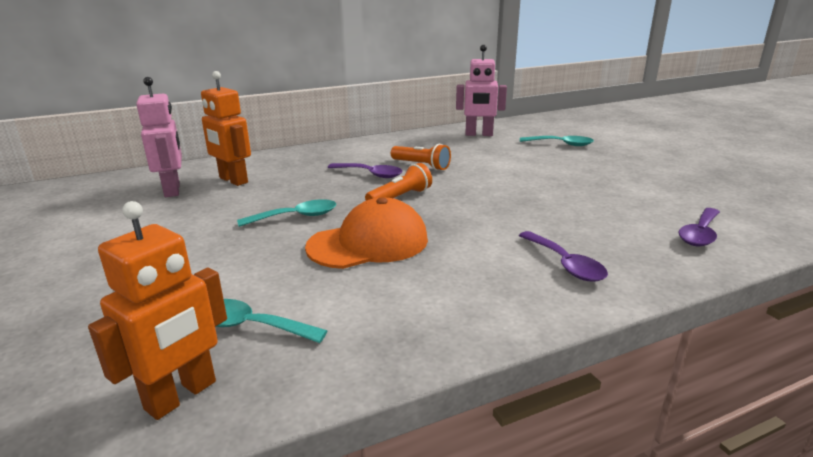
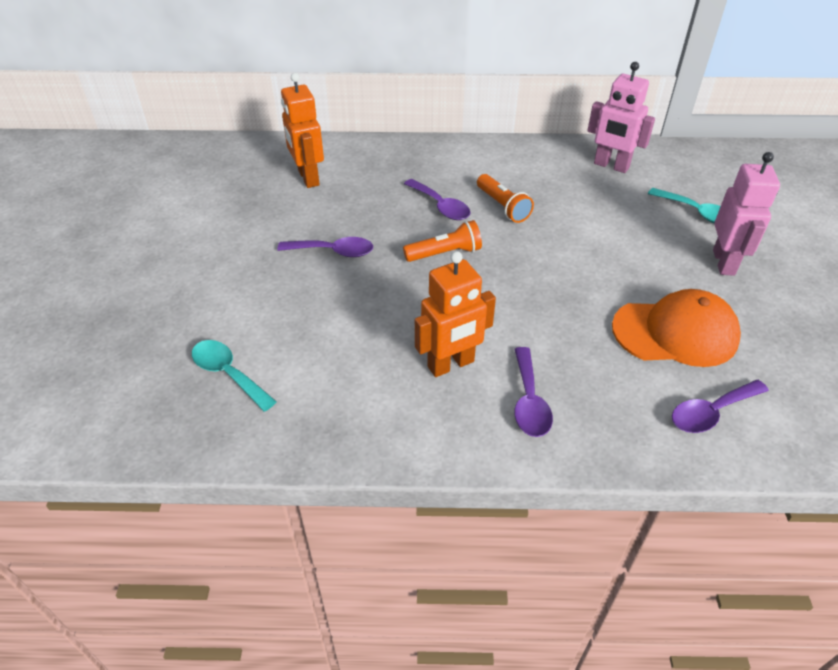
camera: 25 degrees right, 20 degrees up
orange robot [88,201,227,420] -> orange robot moved to [415,251,496,377]
pink robot [136,77,182,197] -> pink robot moved to [713,152,780,276]
turquoise spoon [237,199,336,227] -> purple spoon [277,237,373,257]
orange cap [305,197,428,269] -> orange cap moved to [612,289,741,367]

